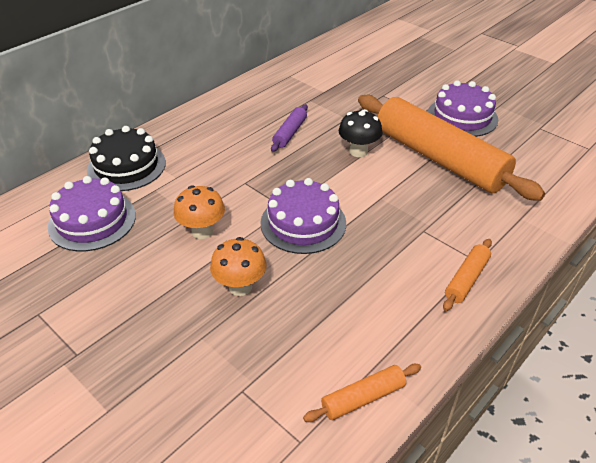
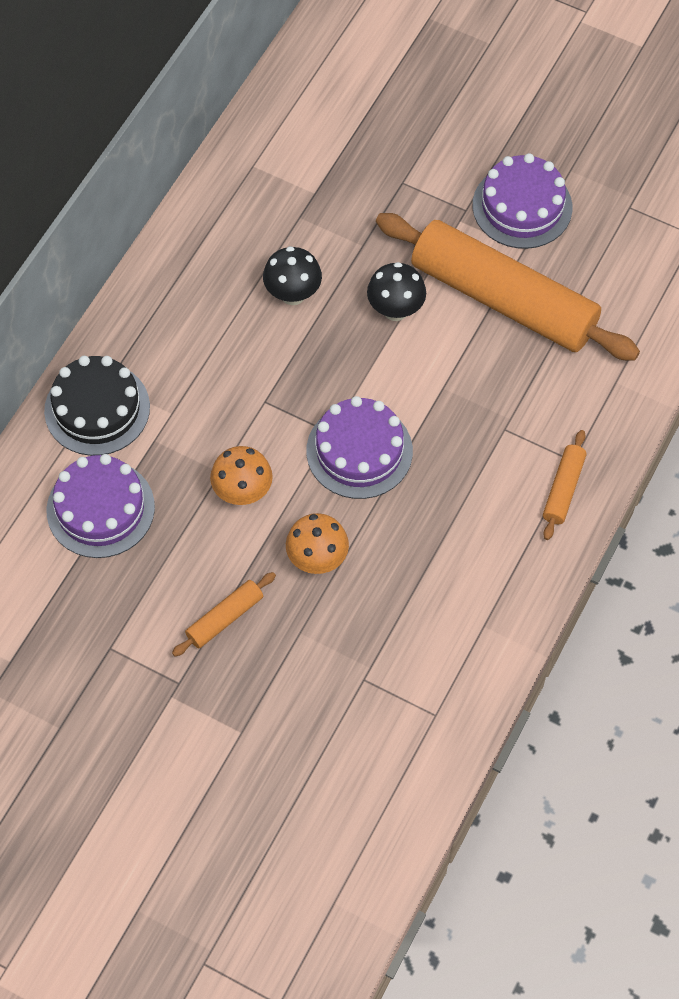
camera: 15 degrees left, 20 degrees up
purple rolling pin [271,104,308,152] -> black mushroom [263,246,322,305]
orange rolling pin [303,364,421,422] -> orange rolling pin moved to [172,572,276,657]

